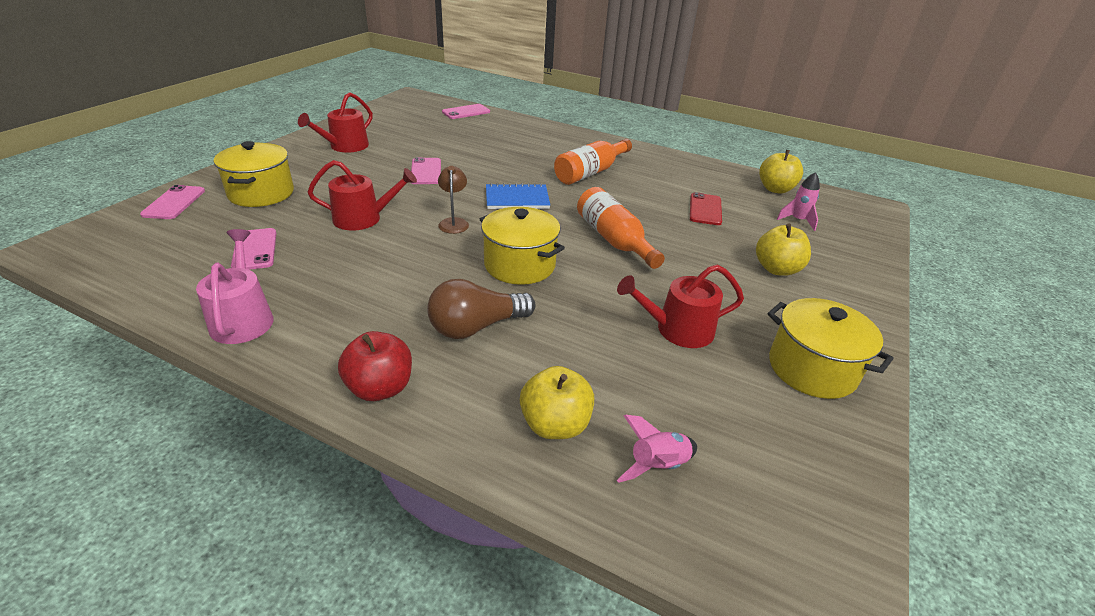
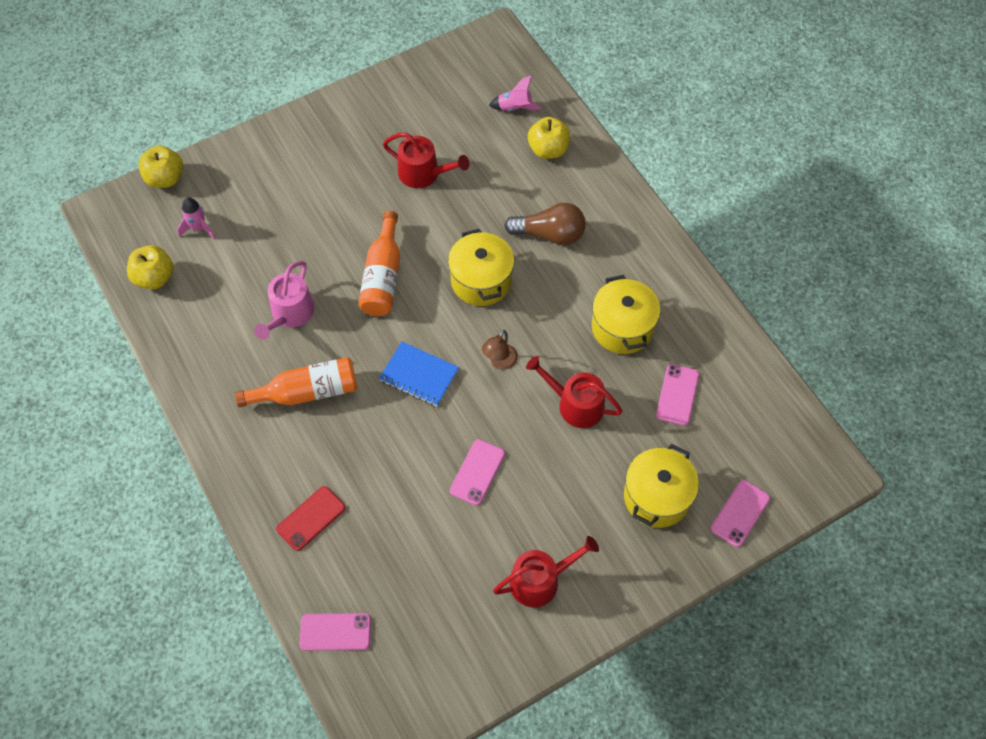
camera: 145 degrees left, 25 degrees up
pink watering can [196,229,274,344] -> pink watering can moved to [254,261,315,340]
red apple [338,331,412,401] -> none
red phone [690,192,722,225] -> red phone moved to [276,486,345,551]
yellow apple [756,224,811,276] -> yellow apple moved to [138,146,183,188]
yellow pot [767,298,894,399] -> yellow pot moved to [592,275,660,354]

